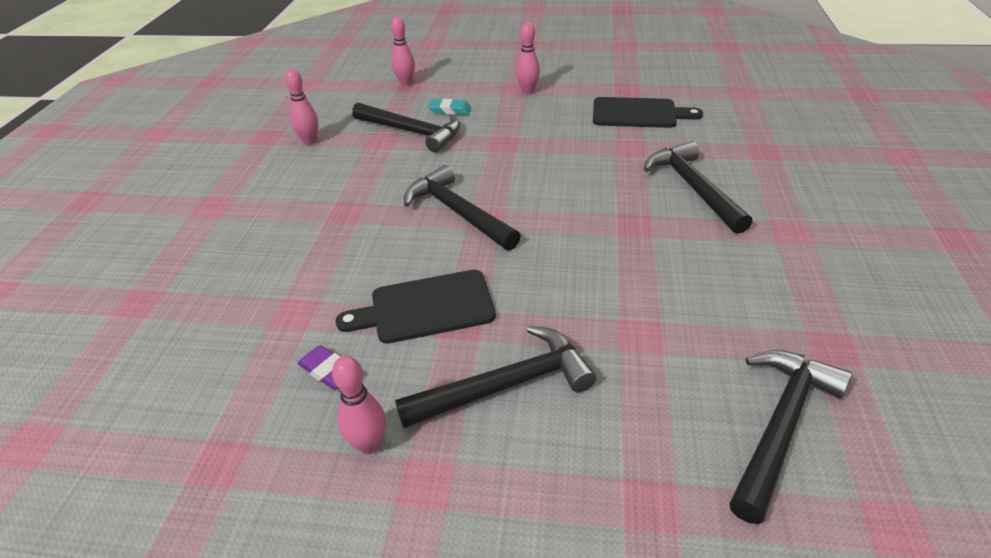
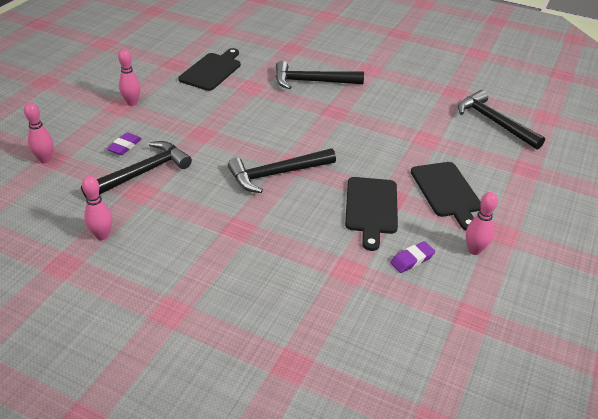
camera: 75 degrees left, 0 degrees up
black hammer [395,326,597,428] -> black cutting board [411,162,481,231]
turquoise eraser [428,99,471,115] -> purple eraser [107,132,142,155]

